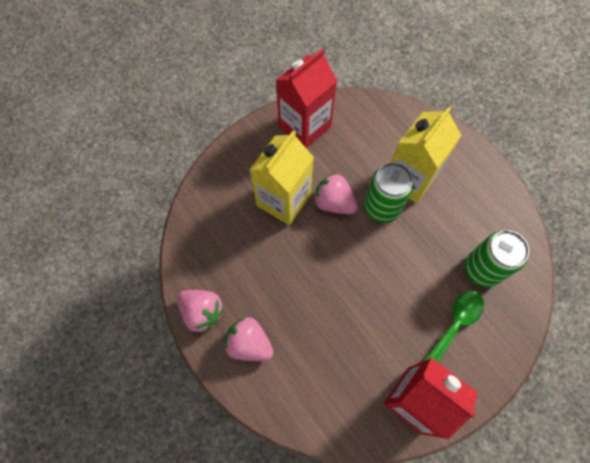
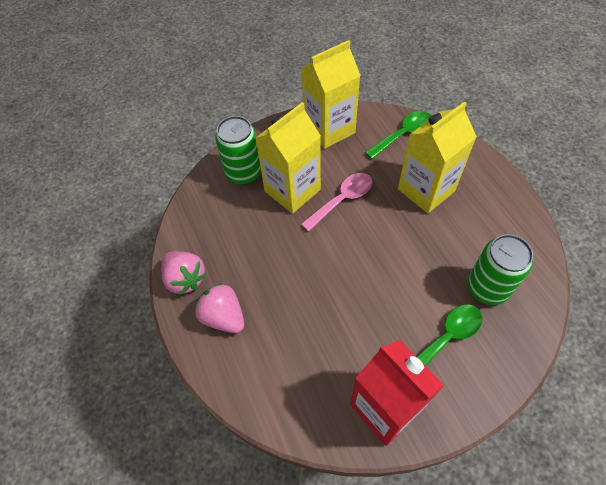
camera: 15 degrees right, 10 degrees down
red carton [276,48,337,148] -> yellow carton [302,40,361,149]
pink strawberry [313,173,358,214] -> pink spoon [301,173,372,232]
green can [364,163,413,223] -> green can moved to [215,116,261,185]
none -> green spoon [365,111,431,159]

